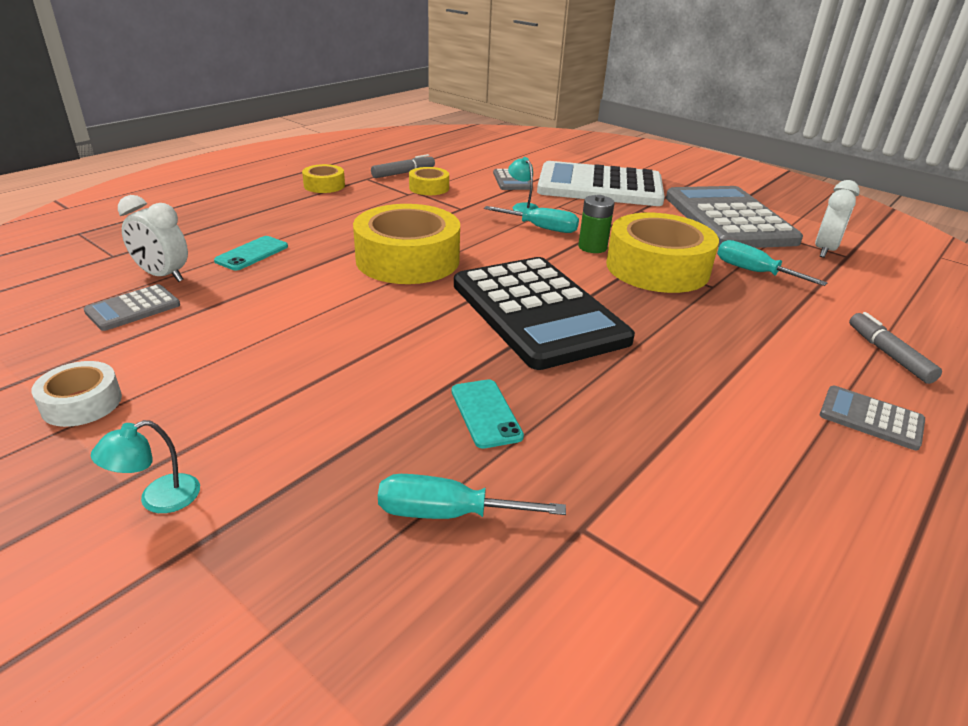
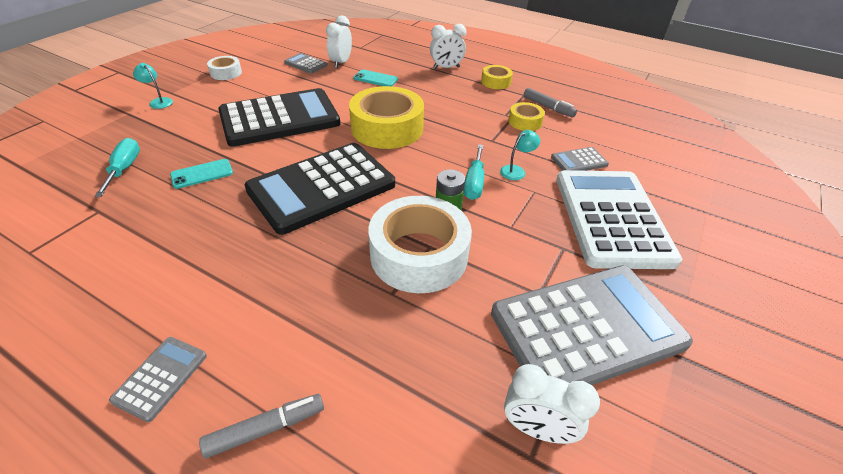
camera: 80 degrees right, 10 degrees up
yellow tape [606,213,719,293] -> white tape [369,196,472,293]
turquoise screwdriver [717,240,827,286] -> none
none -> black calculator [218,88,340,147]
none -> white clock [430,24,466,69]

